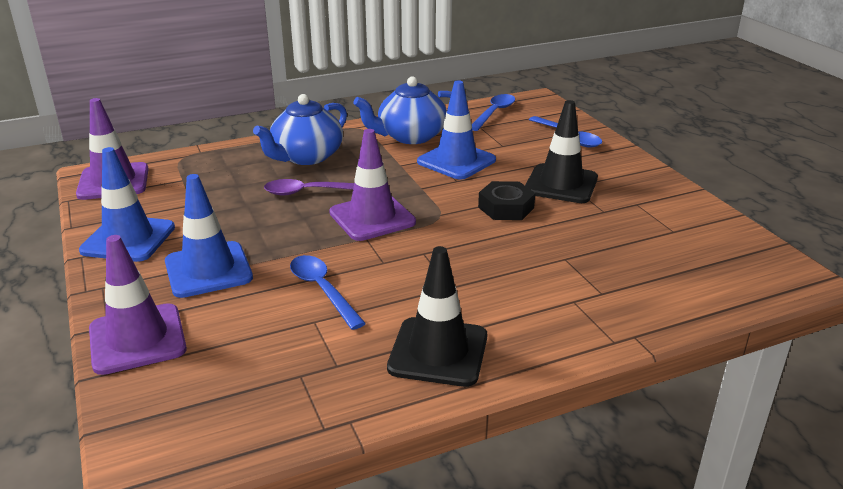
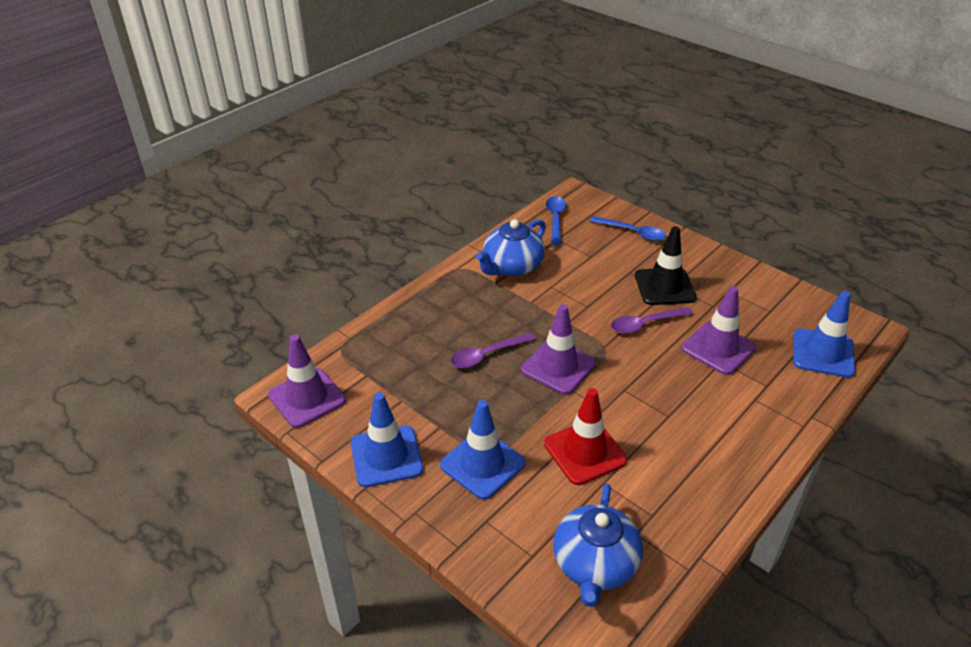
camera: 25 degrees left, 10 degrees up
purple traffic cone [89,235,187,375] -> purple traffic cone moved to [681,286,756,375]
blue teapot [253,94,347,165] -> blue teapot moved to [553,484,643,607]
blue spoon [290,255,366,330] -> red traffic cone [544,388,627,485]
black traffic cone [387,246,487,387] -> none
blue traffic cone [417,80,496,180] -> blue traffic cone moved to [793,291,855,378]
black nut [478,181,535,220] -> purple spoon [611,307,693,334]

